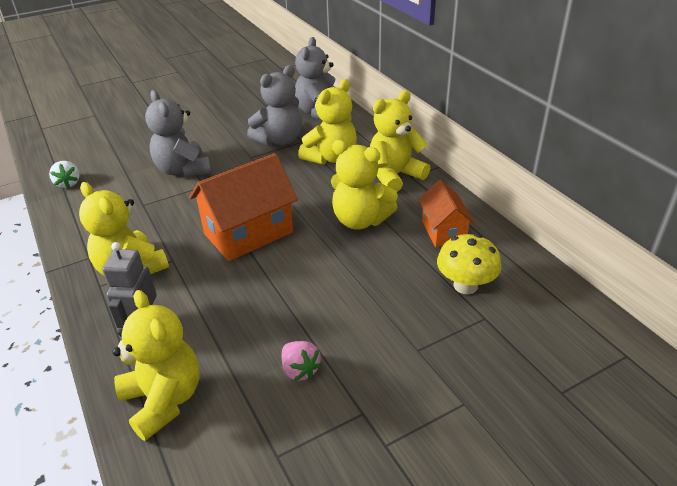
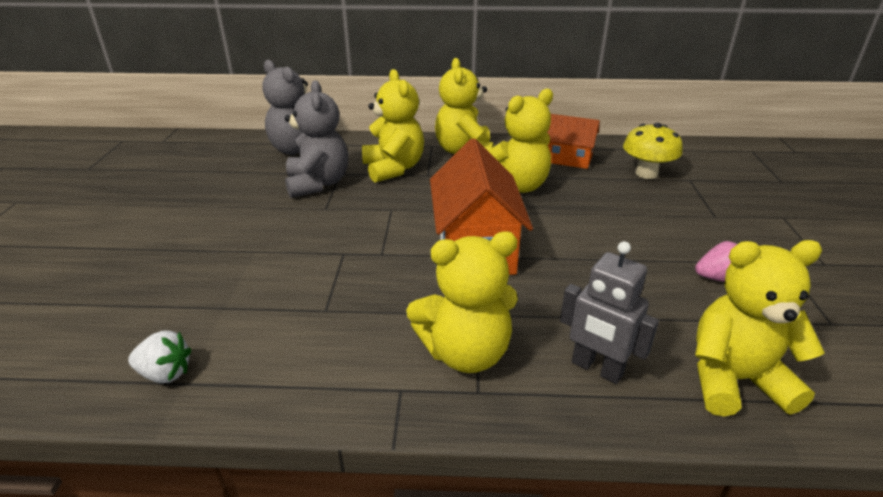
camera: 60 degrees left, 5 degrees down
grey teddy bear [145,90,211,177] -> none

